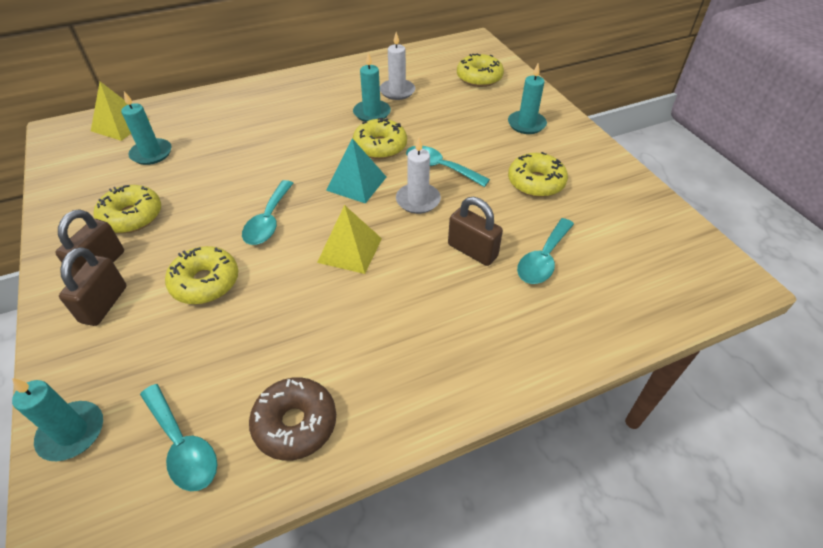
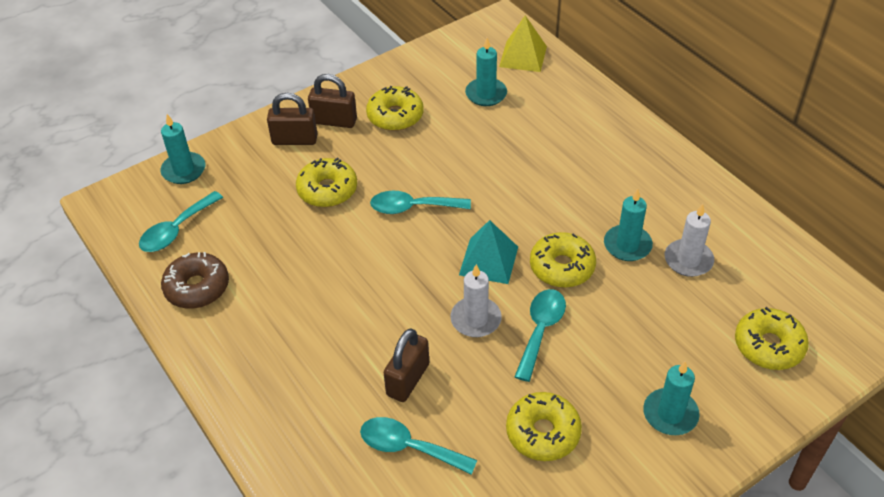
camera: 80 degrees right, 0 degrees up
yellow pyramid [317,205,382,274] -> none

